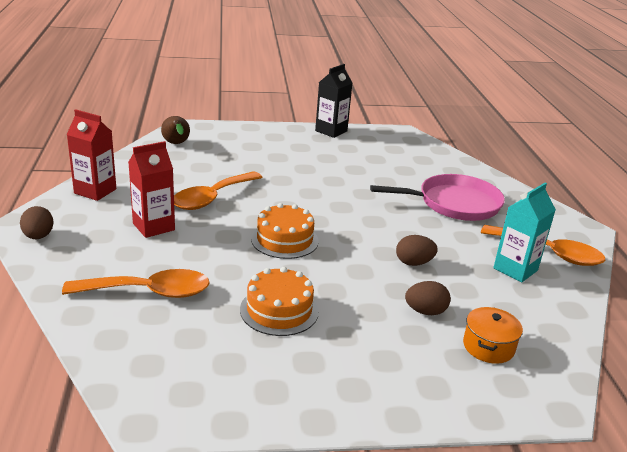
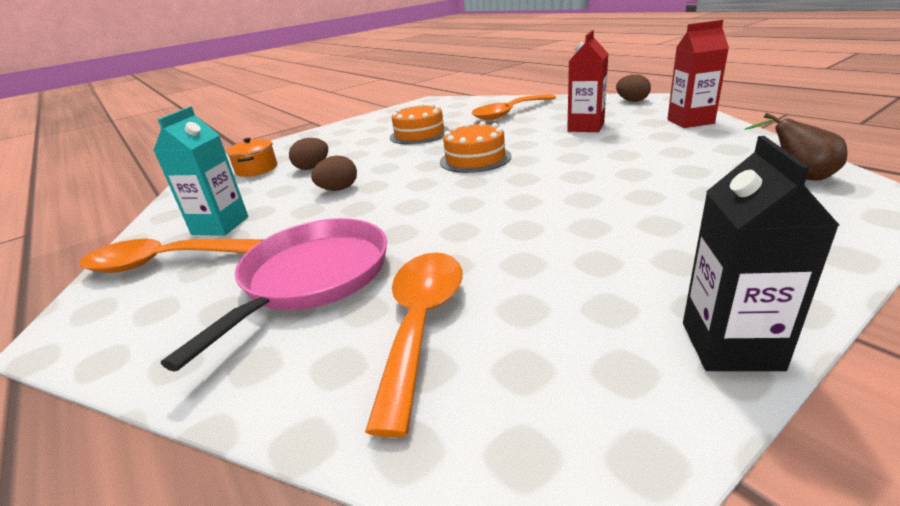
camera: 155 degrees right, 0 degrees up
orange spoon [174,172,263,210] -> orange spoon moved to [365,253,463,437]
pink pan [370,174,505,221] -> pink pan turned 150 degrees clockwise [161,218,387,371]

